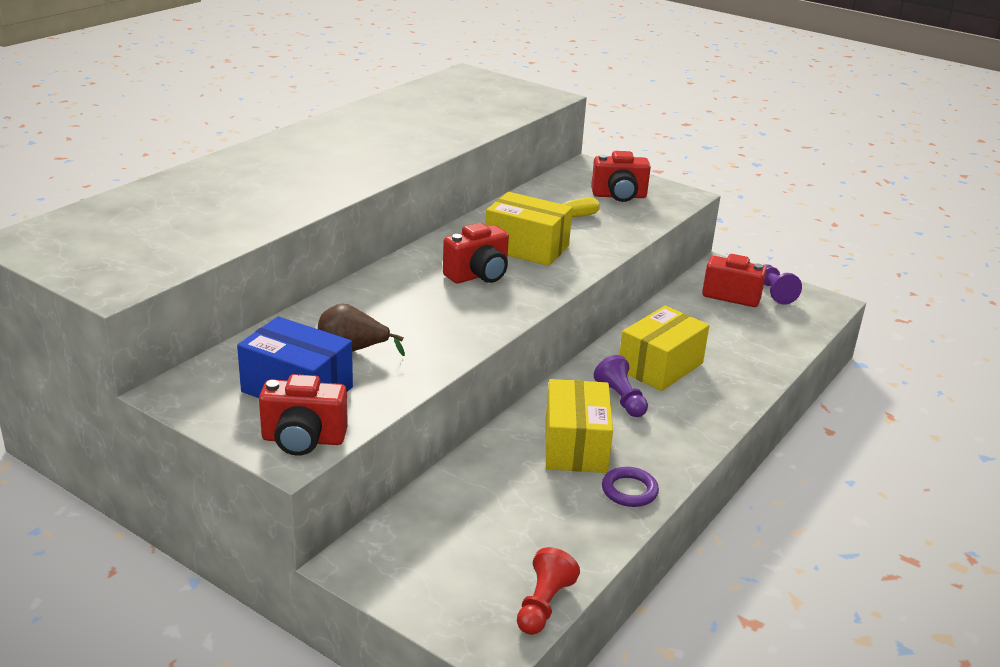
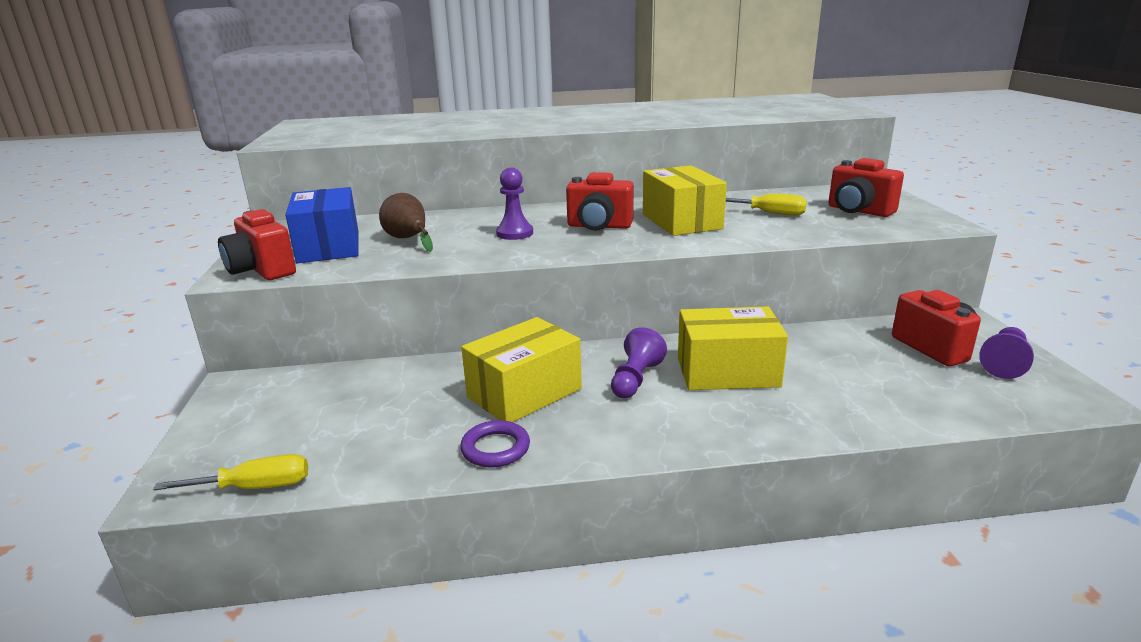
camera: 50 degrees right, 5 degrees down
red pawn [517,547,580,635] -> yellow screwdriver [153,454,308,490]
none -> purple pawn [496,168,533,240]

